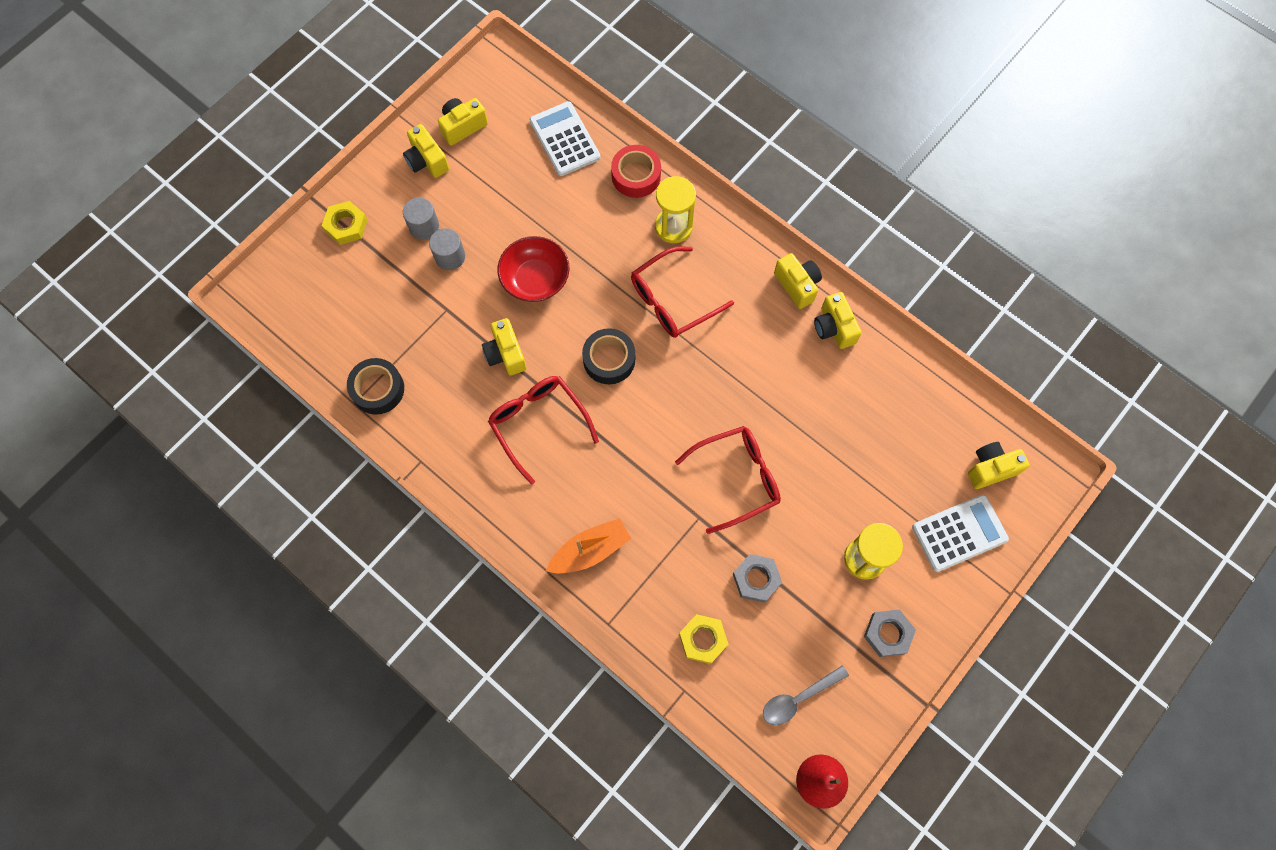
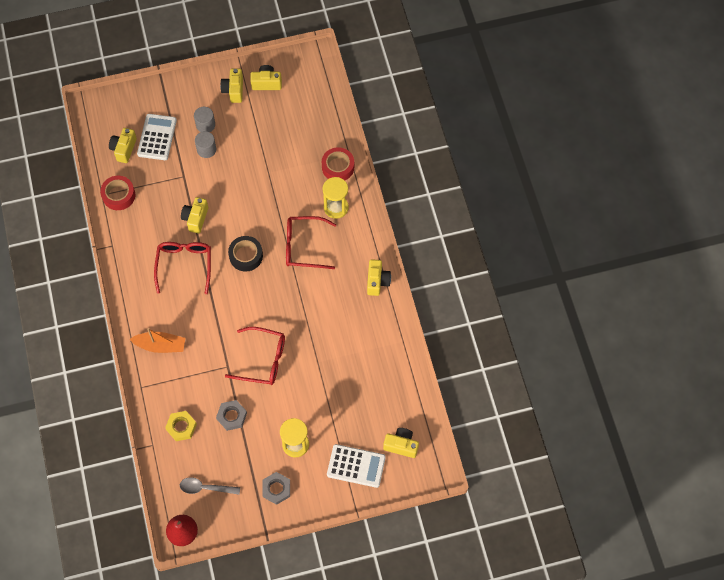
camera: 35 degrees right, 5 degrees down
yellow nut [322,201,367,245] -> none
black tape [347,358,404,415] -> red tape [100,176,135,210]
red bowl [498,236,569,302] -> none
white calculator [529,101,600,176] -> white calculator moved to [137,114,177,160]
yellow camera [814,292,862,349] -> yellow camera moved to [109,128,137,163]

